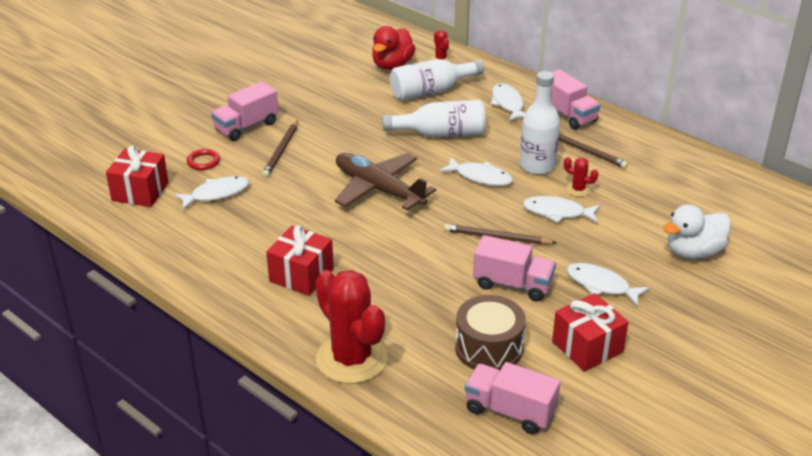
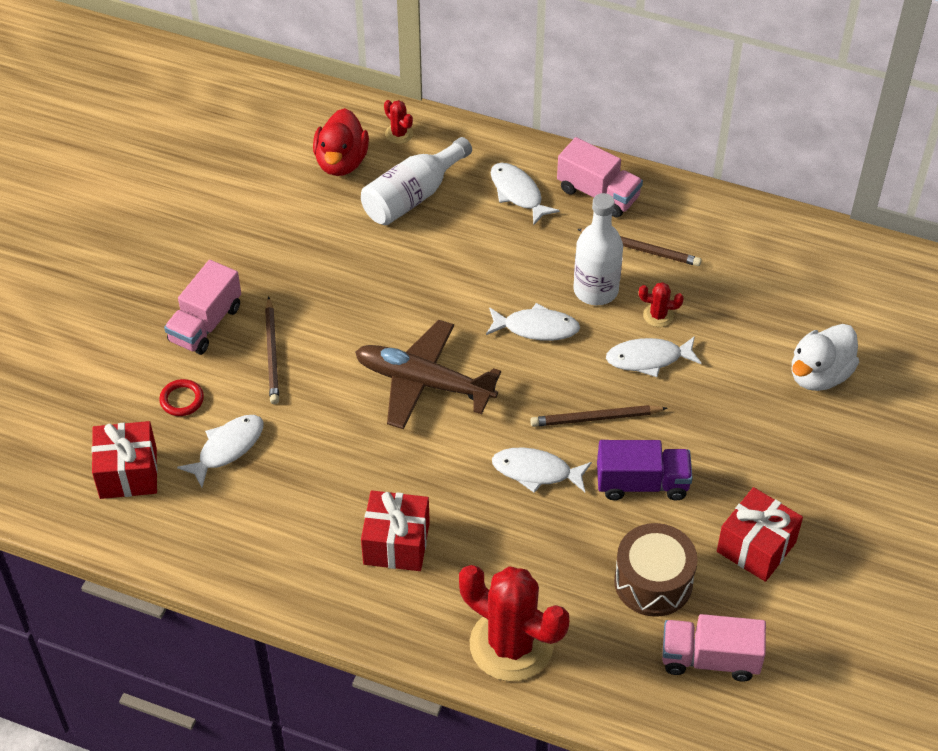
camera: 20 degrees left, 15 degrees up
white bottle [382,100,486,138] -> none
pink truck [473,235,556,302] -> purple truck [597,440,693,501]
white fish [567,263,650,306] -> white fish moved to [492,448,592,493]

